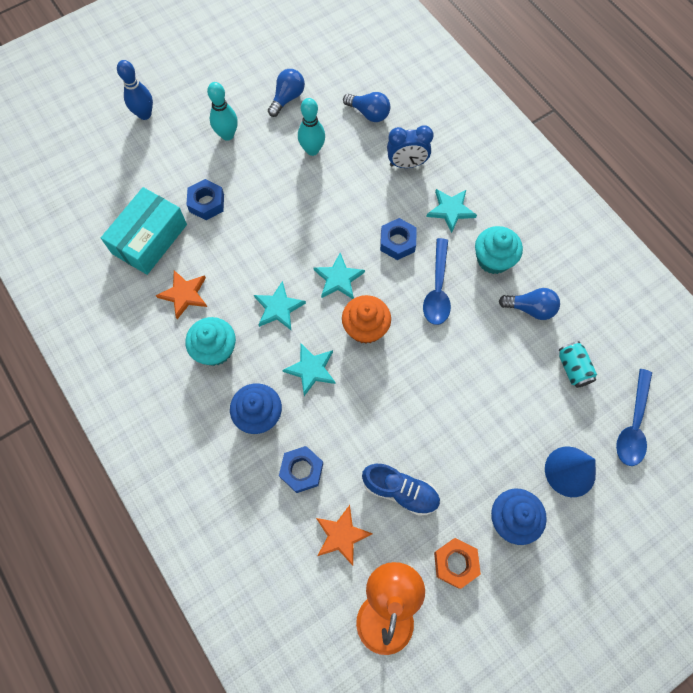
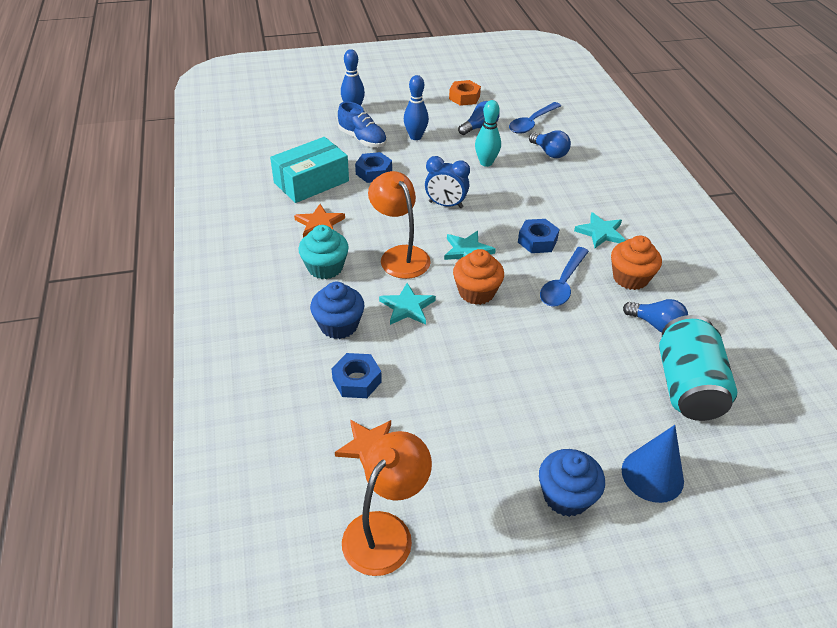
camera: 20 degrees right, 25 degrees down
turquoise bowling pin [207,82,238,141] -> blue bowling pin [404,75,429,140]
turquoise star [254,281,306,330] -> orange lamp [368,171,431,279]
blue shoe [362,464,440,516] -> blue shoe moved to [338,102,387,147]
blue clock [387,125,434,168] -> blue clock moved to [425,156,470,208]
orange nut [434,538,481,589] -> orange nut moved to [449,80,481,106]
turquoise cupcake [475,226,523,274] -> orange cupcake [611,235,662,290]
turquoise can [559,341,597,388] -> turquoise can [659,315,737,421], size x2.01
blue spoon [616,369,652,466] -> blue spoon moved to [509,102,561,134]

